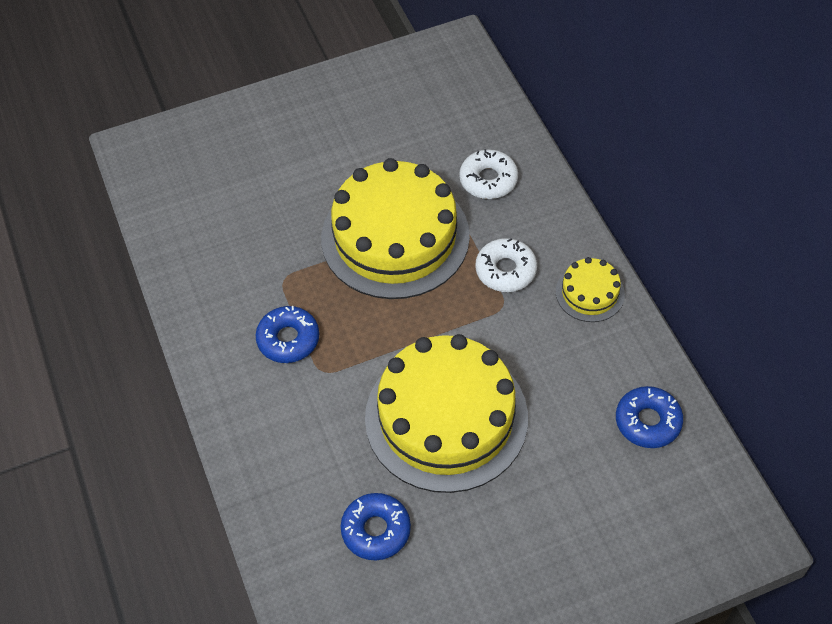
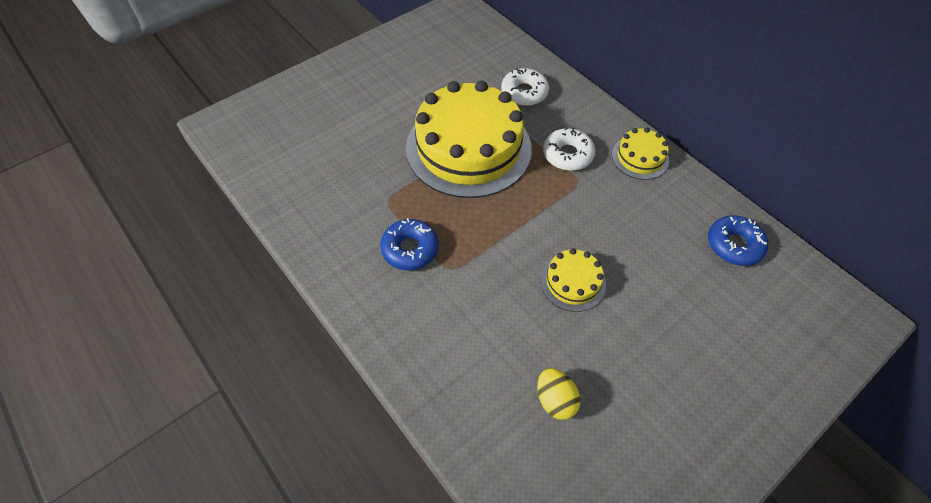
camera: 20 degrees left, 0 degrees up
blue donut [341,493,411,560] -> yellow egg [537,368,581,420]
yellow cake [365,334,528,493] -> yellow cake [540,248,606,312], size x0.45

